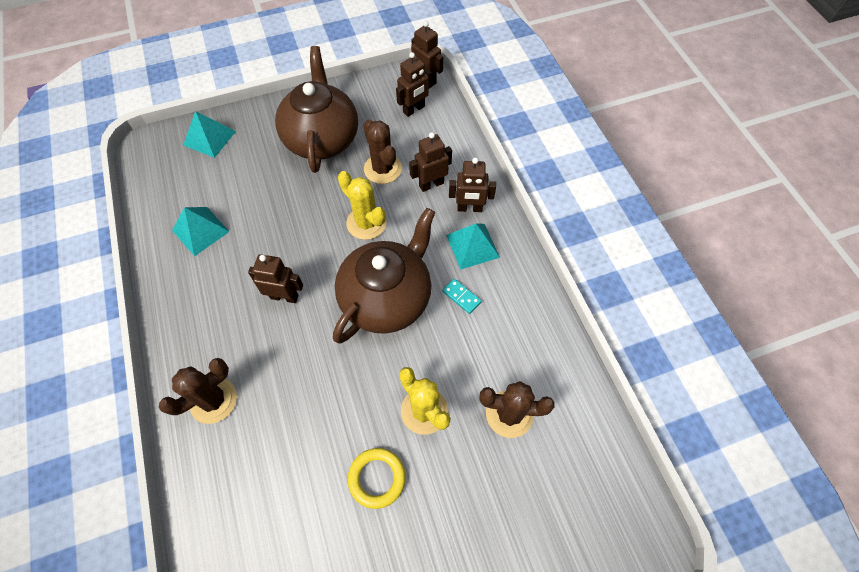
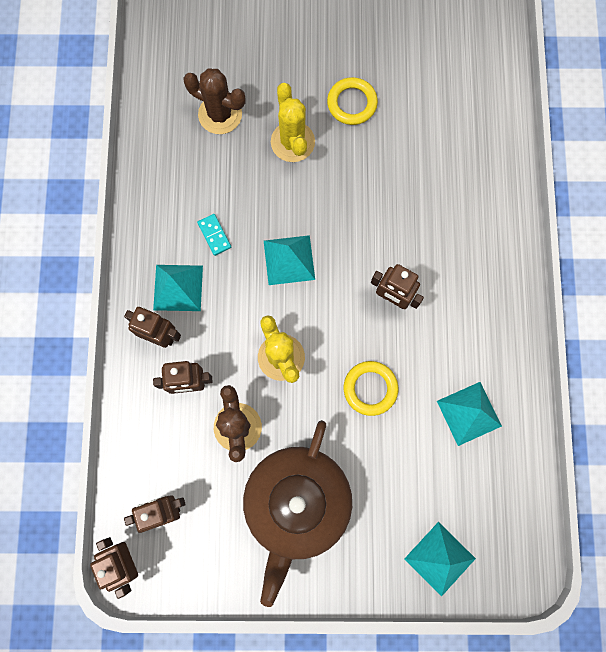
camera: 160 degrees left, 15 degrees up
brown cactus [159,358,237,424] -> none
brown teapot [333,208,436,344] -> turquoise pyramid [264,235,315,285]
none -> yellow ring [344,361,398,416]

